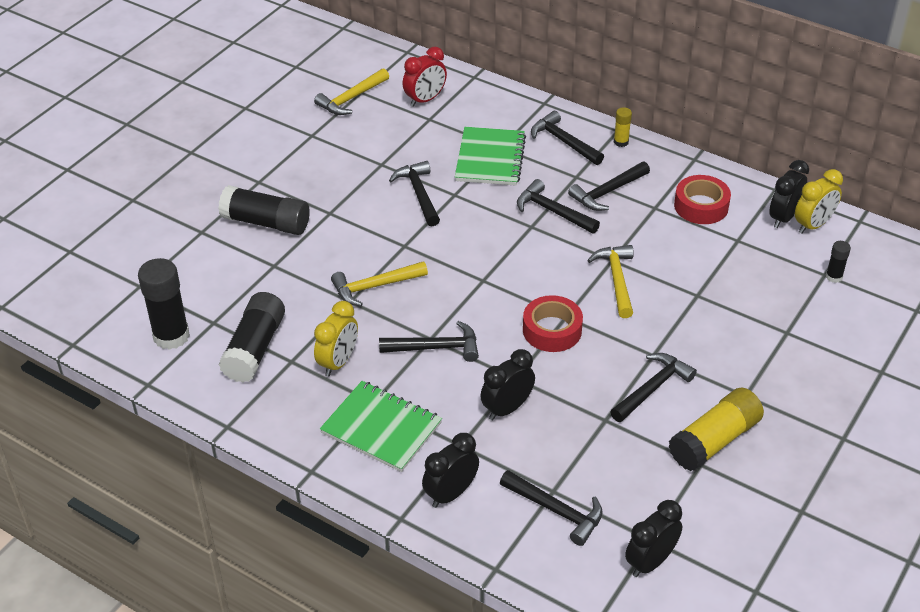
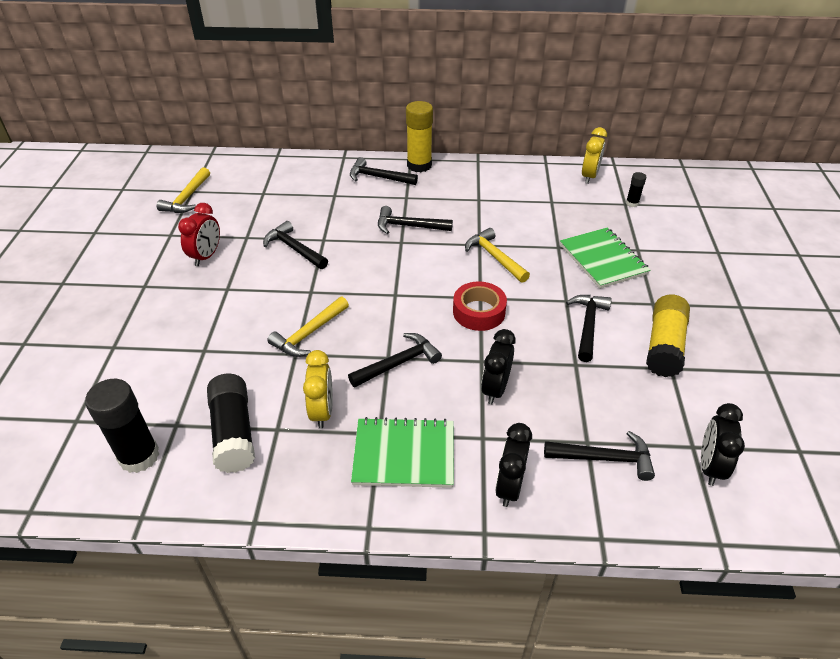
camera: 30 degrees left, 0 degrees up
black glue stick [218,185,310,235] -> none
red clock [403,47,447,107] -> red clock moved to [178,203,220,266]
green notebook [455,127,526,186] -> green notebook moved to [560,227,650,289]
black hammer [568,161,650,211] -> none
yellow glue stick [614,107,632,147] -> yellow glue stick [406,101,433,172], size x2.08
red tape [674,175,731,224] -> none
black clock [769,160,809,228] -> none

